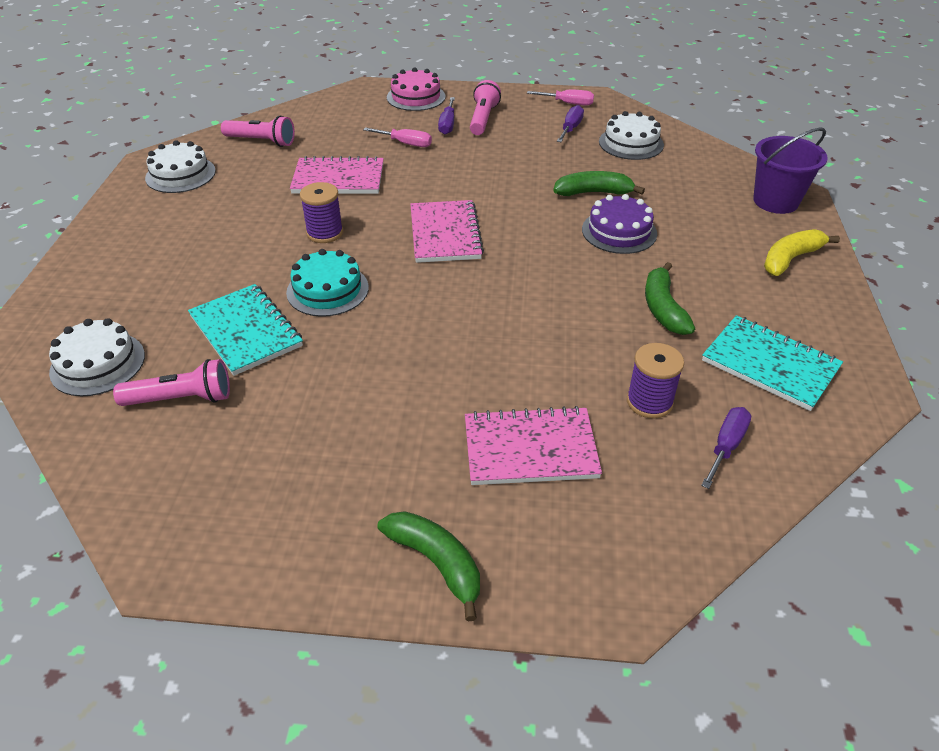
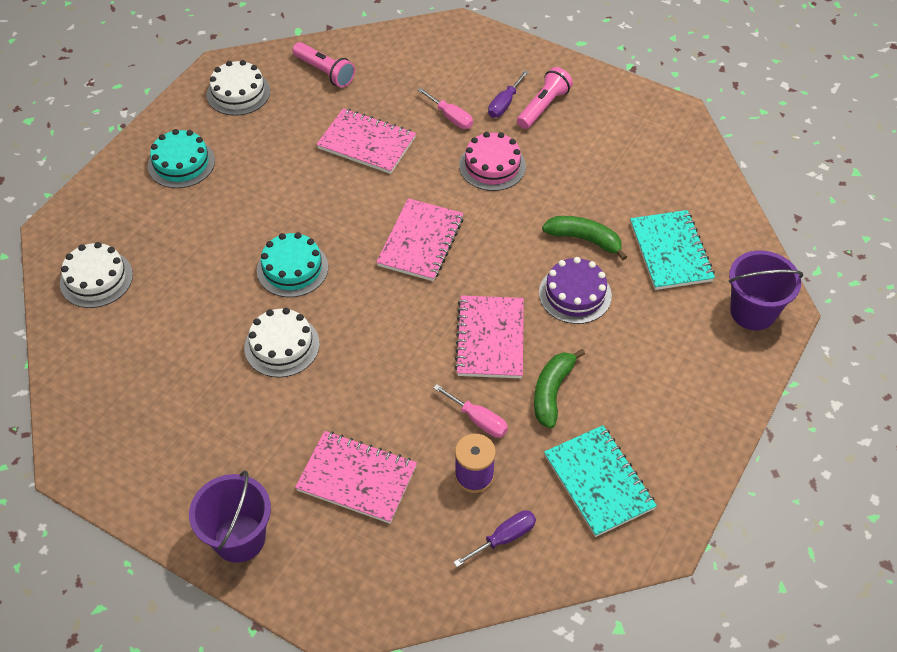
camera: 25 degrees right, 10 degrees up
pink flashlight [113,359,230,406] -> none
turquoise notebook [188,284,303,376] -> turquoise notebook moved to [630,210,715,290]
purple spool [300,182,343,243] -> none
green banana [378,511,480,622] -> purple bucket [189,471,271,563]
pink cake [387,67,445,111] -> pink cake moved to [459,132,526,191]
pink screwdriver [527,89,594,106] -> pink screwdriver moved to [433,384,508,437]
purple screwdriver [557,105,584,142] -> none
white cake [599,111,664,160] -> white cake moved to [244,308,320,378]
yellow banana [764,229,840,276] -> none
none -> turquoise cake [148,129,215,188]
none -> pink notebook [455,296,524,378]

